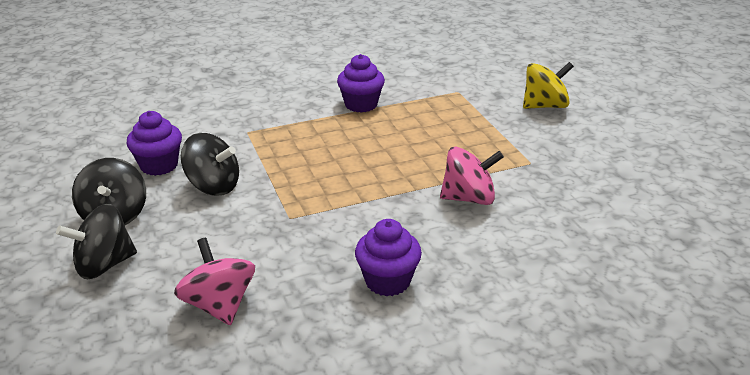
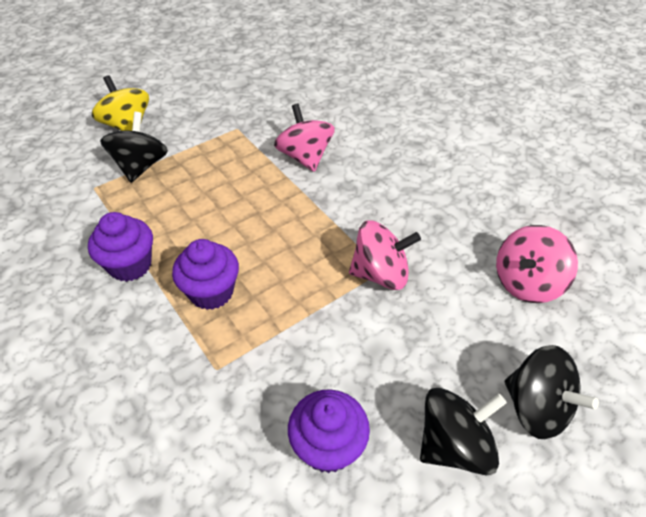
camera: 105 degrees left, 15 degrees up
black spinning top [181,133,239,196] -> black spinning top moved to [100,112,168,183]
purple cupcake [355,219,422,296] -> purple cupcake moved to [172,239,239,310]
none -> pink spinning top [349,220,421,290]

